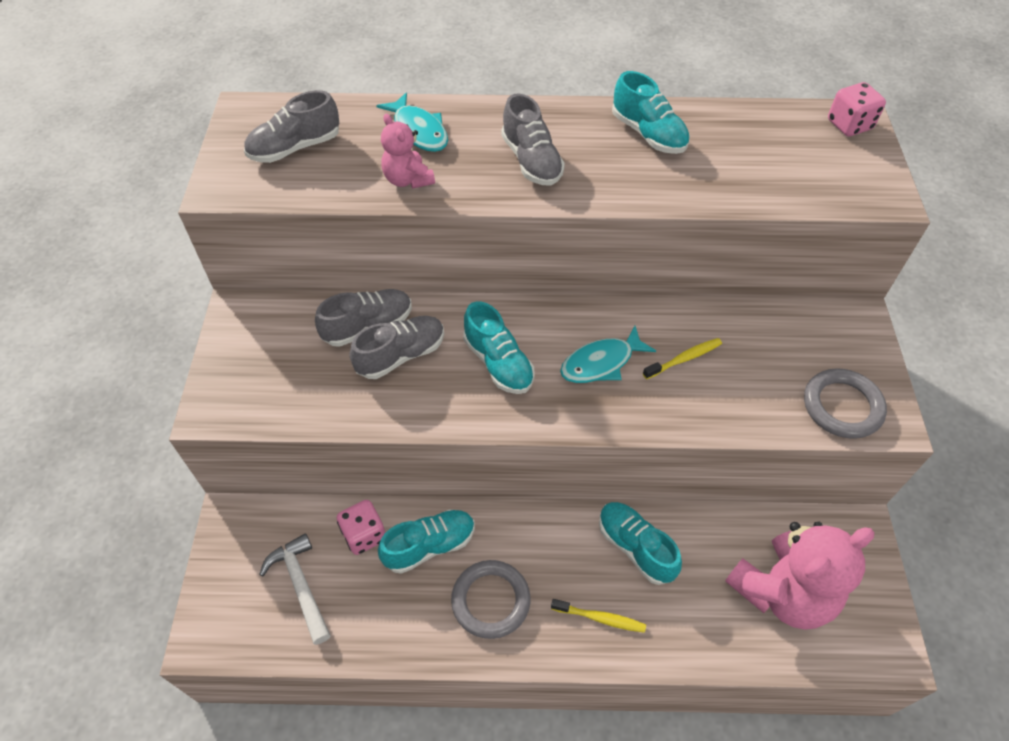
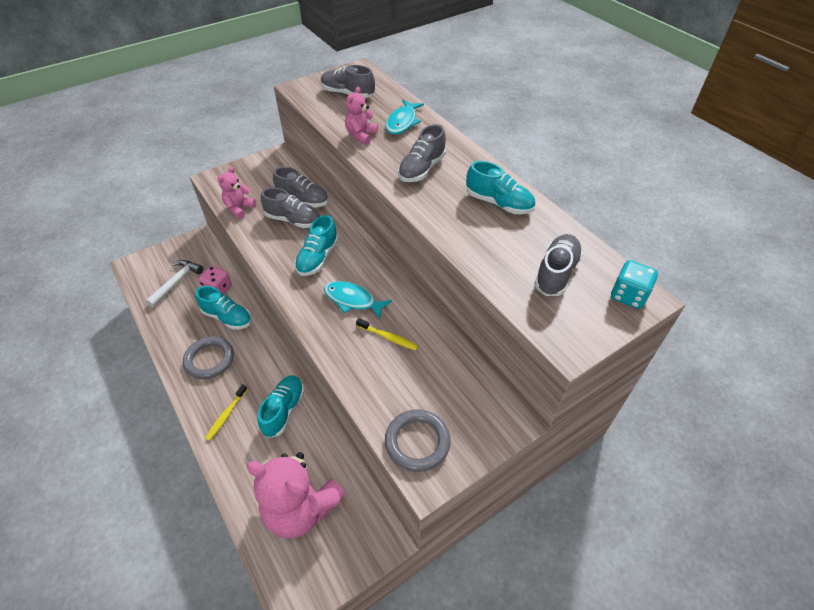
camera: 55 degrees right, 5 degrees down
yellow toothbrush [551,599,646,633] -> yellow toothbrush turned 45 degrees clockwise [205,384,248,441]
turquoise shoe [612,71,690,154] -> turquoise shoe turned 75 degrees counterclockwise [466,161,535,215]
pink dice [828,82,886,136] -> turquoise dice [611,260,658,309]
none -> pink teddy bear [217,167,256,219]
none -> grey shoe [534,234,583,296]

